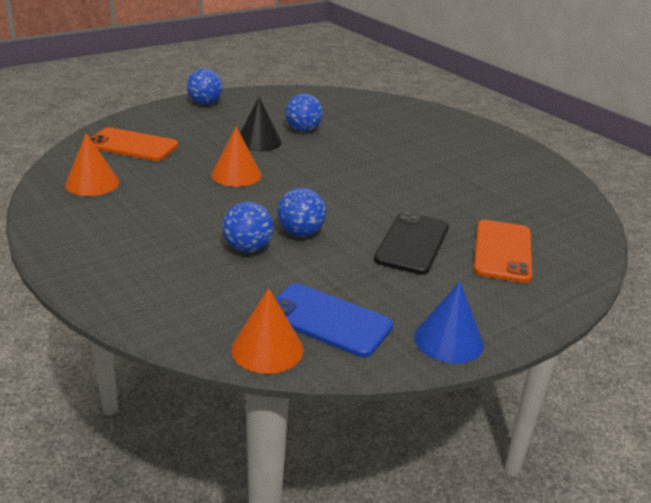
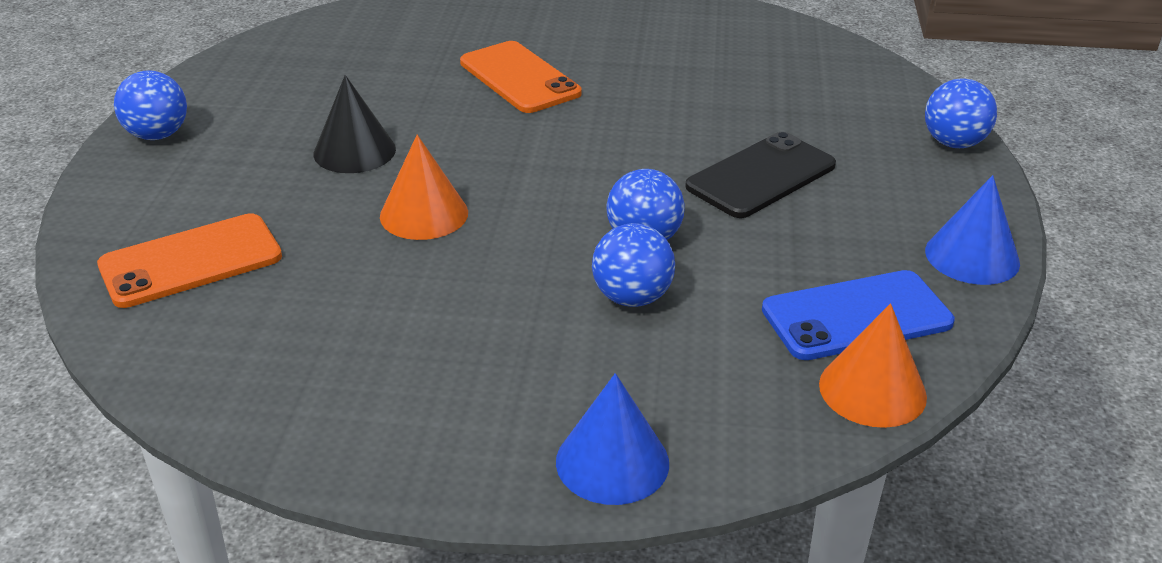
camera: 45 degrees left, 5 degrees up
orange cone [65,133,120,196] -> none
blue ball [285,94,323,132] -> blue ball moved to [925,79,997,148]
black phone [374,212,449,275] -> black phone turned 75 degrees clockwise [685,132,836,218]
orange phone [474,220,532,283] -> orange phone moved to [460,41,582,113]
none -> blue cone [556,373,669,505]

